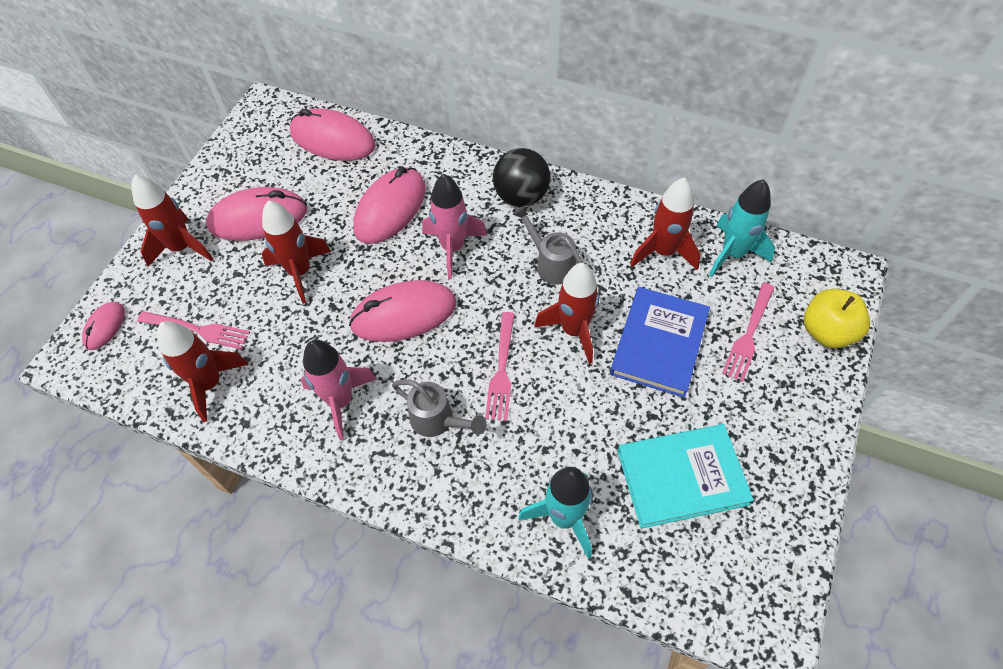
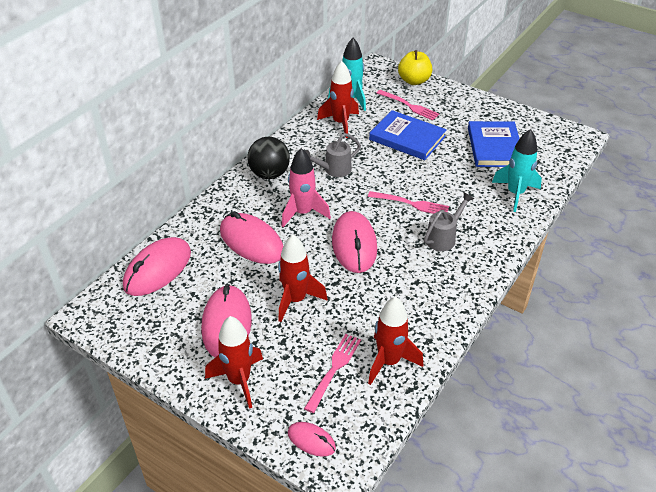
camera: 80 degrees left, 15 degrees down
pink rocket [301,340,377,440] -> none
red rocket [534,263,599,364] -> none
turquoise book [617,424,754,529] -> blue book [468,121,520,167]

